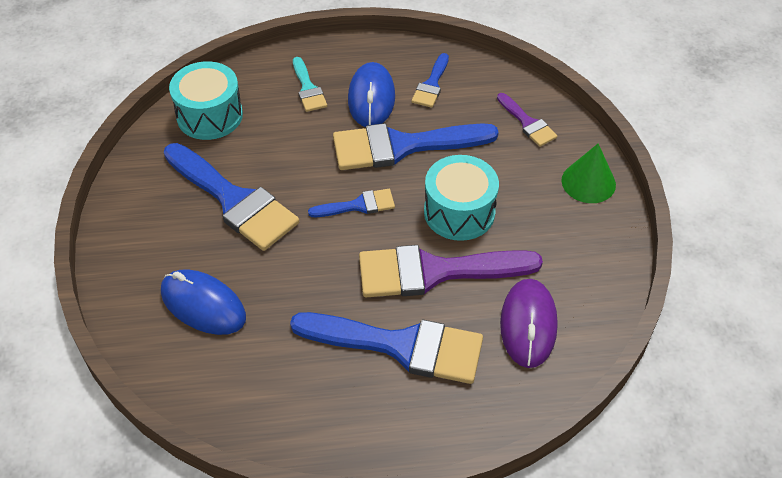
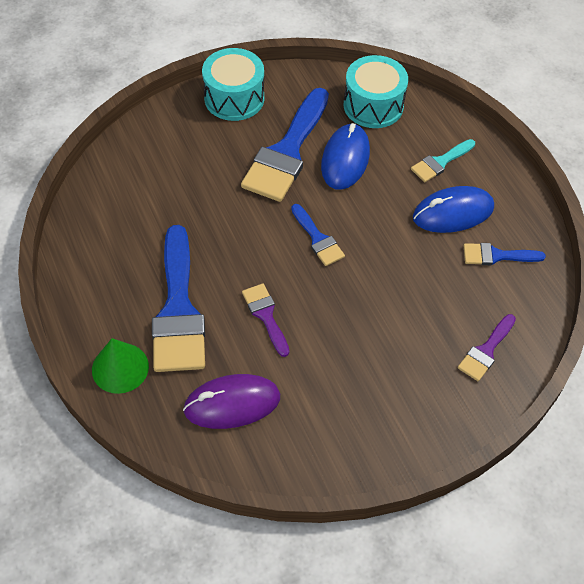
camera: 70 degrees right, 5 degrees up
blue mouse [161,269,246,335] -> blue mouse moved to [321,123,370,190]
blue brush [333,123,499,170] -> none
purple brush [359,245,543,297] -> purple brush [242,283,289,357], size x0.50
turquoise drum [424,155,499,241] -> turquoise drum moved to [202,48,264,121]
green cone [562,143,616,203] -> green cone moved to [92,338,149,394]

